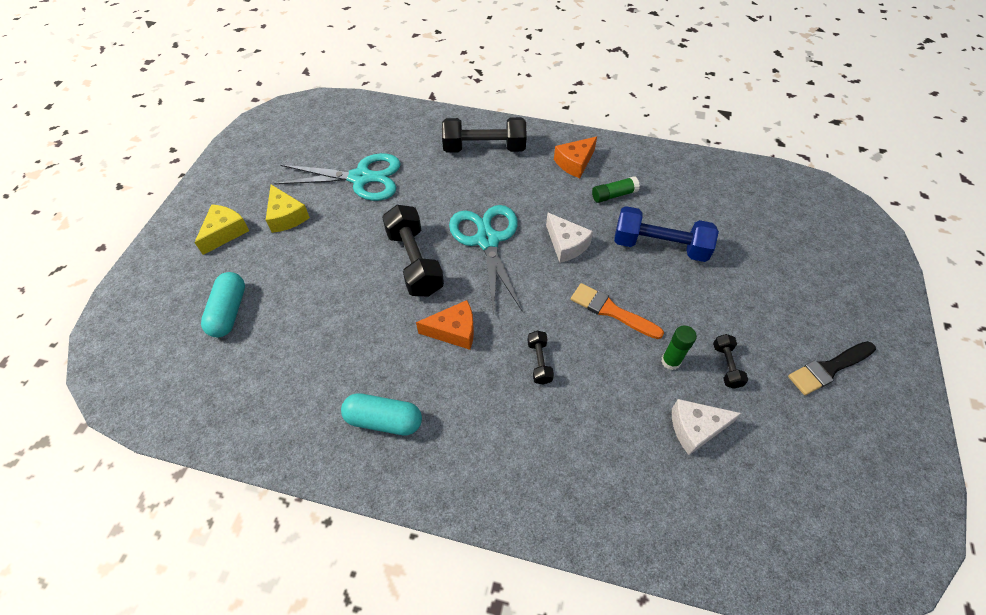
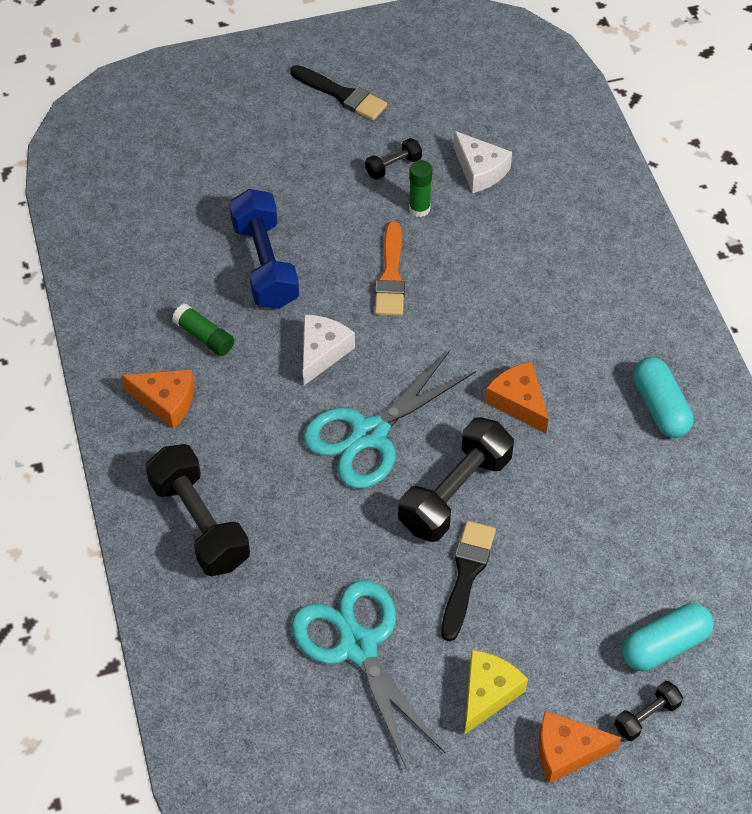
camera: 120 degrees left, 0 degrees up
yellow cheese [194,204,249,255] -> orange cheese [538,711,622,783]
black dumbbell [527,331,554,385] -> black dumbbell moved to [614,681,683,741]
none -> black brush [441,521,496,641]

